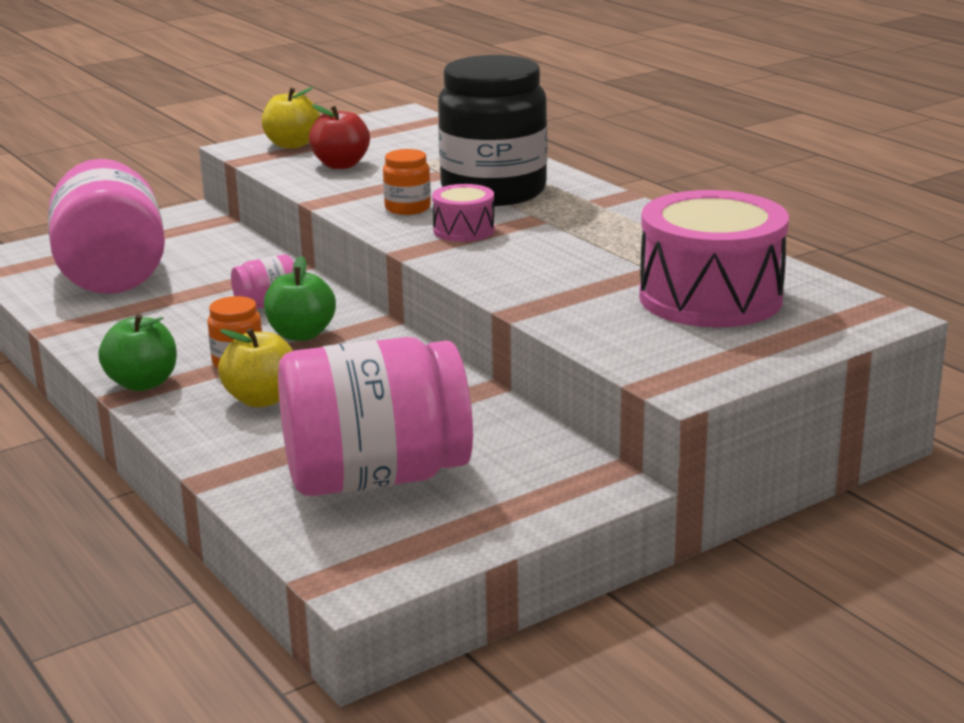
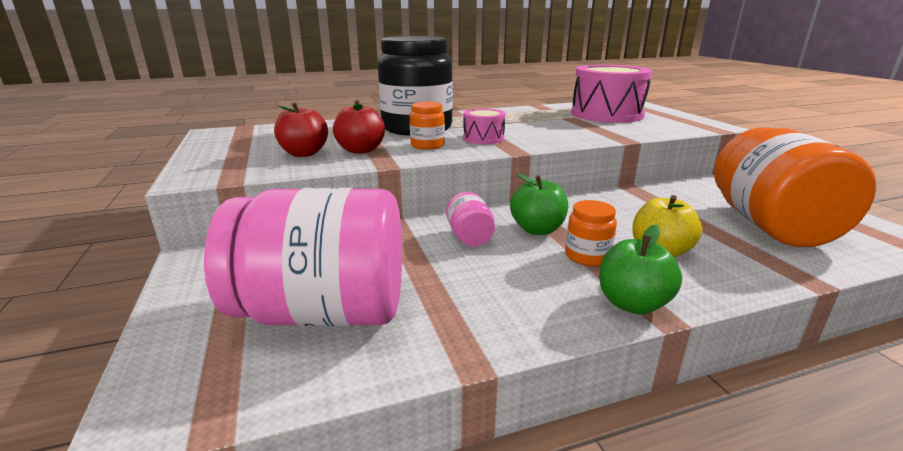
camera: 75 degrees left, 0 degrees up
yellow apple [262,87,320,149] -> none
pink jar [278,337,473,496] -> orange jar [714,127,877,247]
none -> red apple [333,100,385,154]

